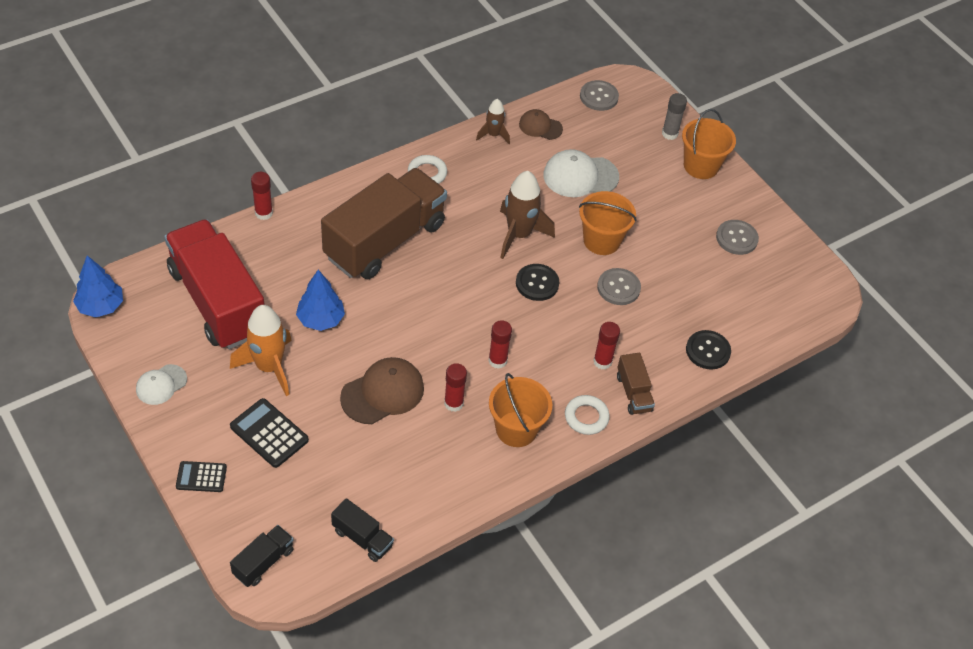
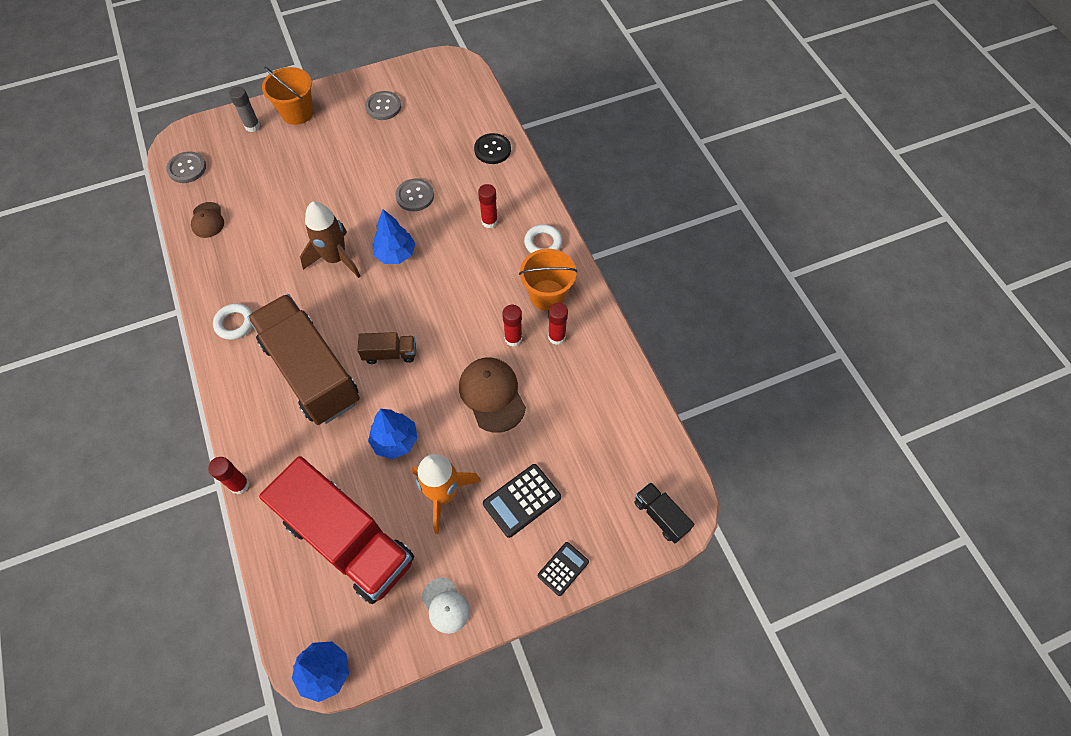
camera: 75 degrees left, 10 degrees up
red truck [164,219,265,349] -> red truck turned 120 degrees counterclockwise [259,456,414,604]
black calculator [176,461,227,492] -> black calculator turned 150 degrees counterclockwise [538,542,589,596]
black truck [331,498,394,562] -> none
brown rocket [476,99,510,144] -> none
red glue stick [488,320,512,369] -> red glue stick moved to [548,303,568,345]
black button [516,264,559,301] -> blue tree [372,209,416,264]
brown cap [519,109,563,140] -> brown cap turned 45 degrees counterclockwise [191,202,224,238]
white cap [543,149,619,197] -> none
orange bucket [579,191,637,255] -> none
brown truck [617,353,655,415] -> brown truck moved to [357,332,416,364]

